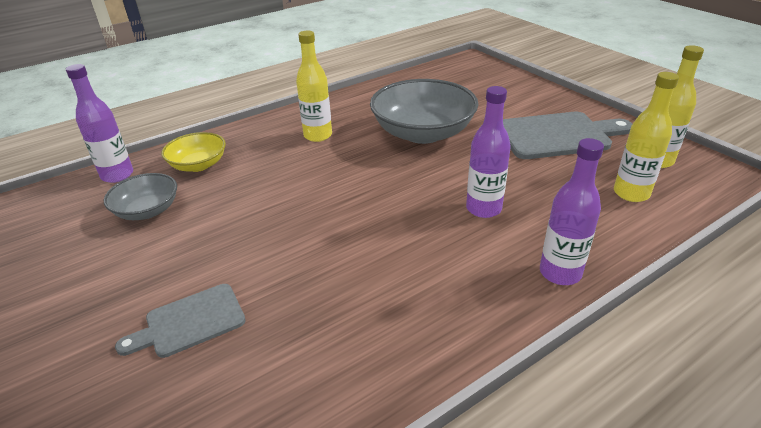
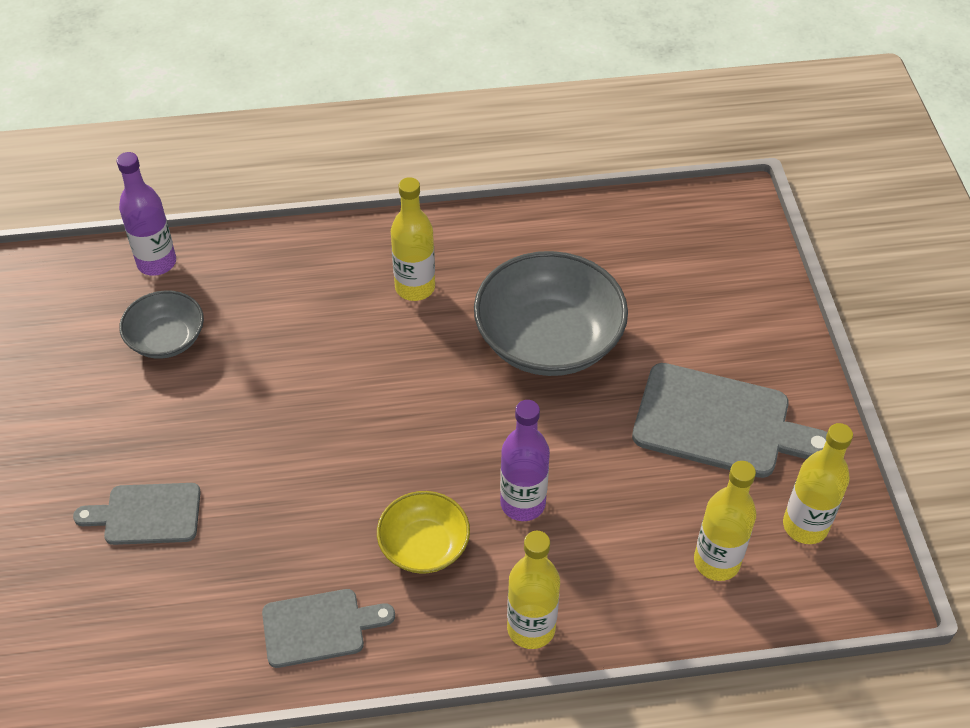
camera: 25 degrees right, 15 degrees up
yellow bowl [162,132,226,172] -> yellow bowl moved to [377,491,470,574]
purple bottle [540,138,604,285] -> yellow bottle [507,531,560,649]
none -> grey cutting board [262,589,395,668]

